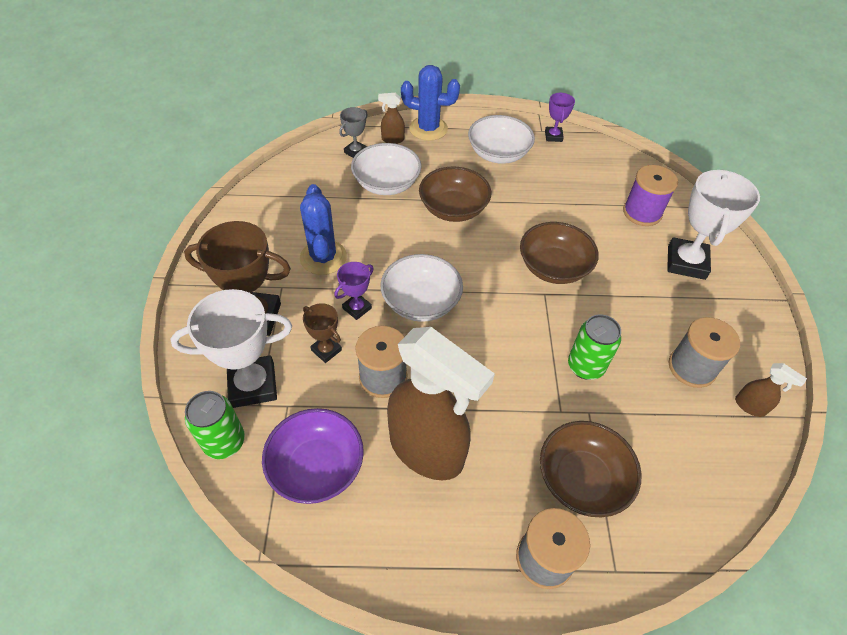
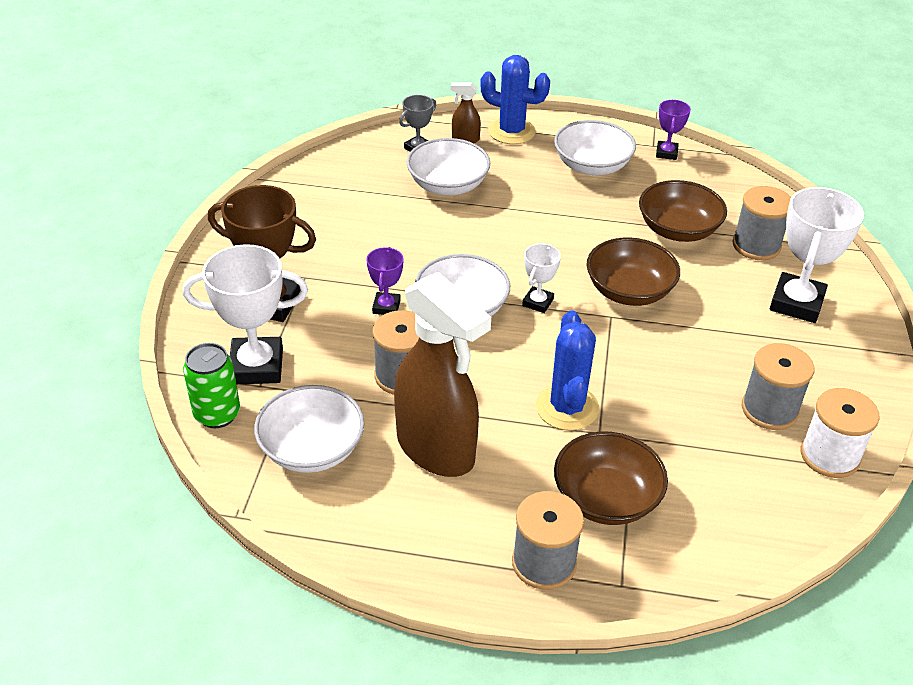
camera: 10 degrees right, 10 degrees down
purple bowl [262,408,364,504] -> white bowl [254,385,364,473]
blue cactus [300,184,347,275] -> blue cactus moved to [536,310,599,431]
brown trophy [303,303,342,363] -> none
purple trophy [334,262,374,320] -> purple trophy turned 45 degrees counterclockwise [366,247,404,315]
brown bowl [419,166,491,222] -> brown bowl moved to [639,180,727,242]
green can [568,314,621,380] -> none
purple spool [623,165,678,226] -> grey spool [732,186,791,260]
brown spray bottle [735,363,807,417] -> white spool [801,388,880,478]
none -> white trophy [522,243,561,313]

